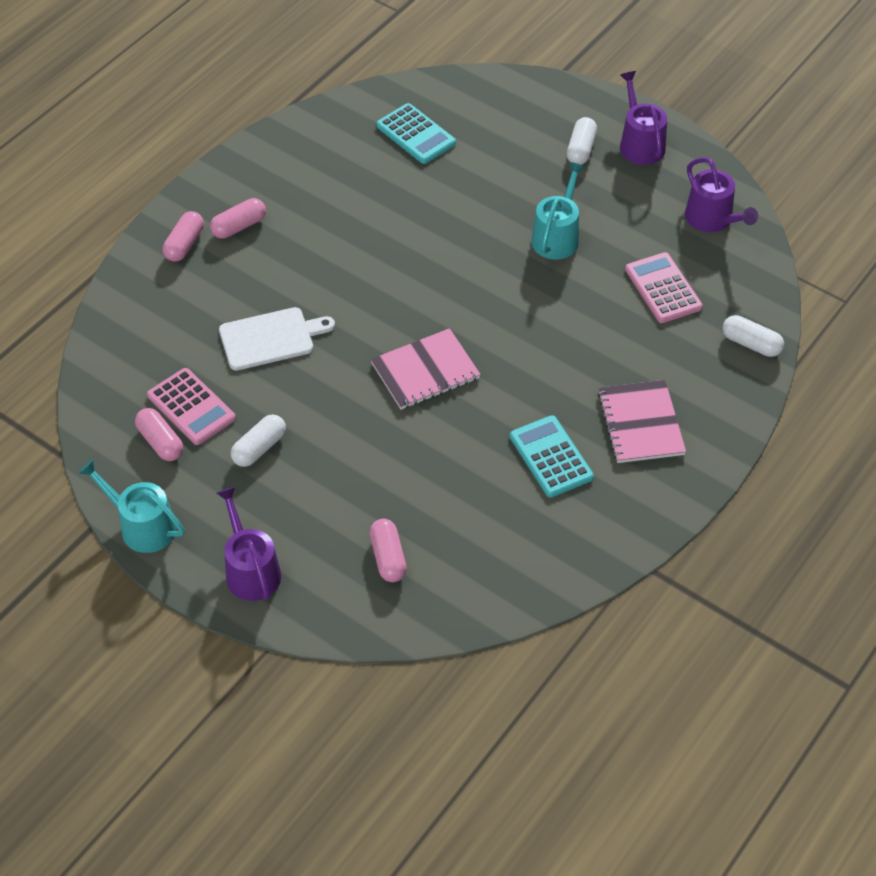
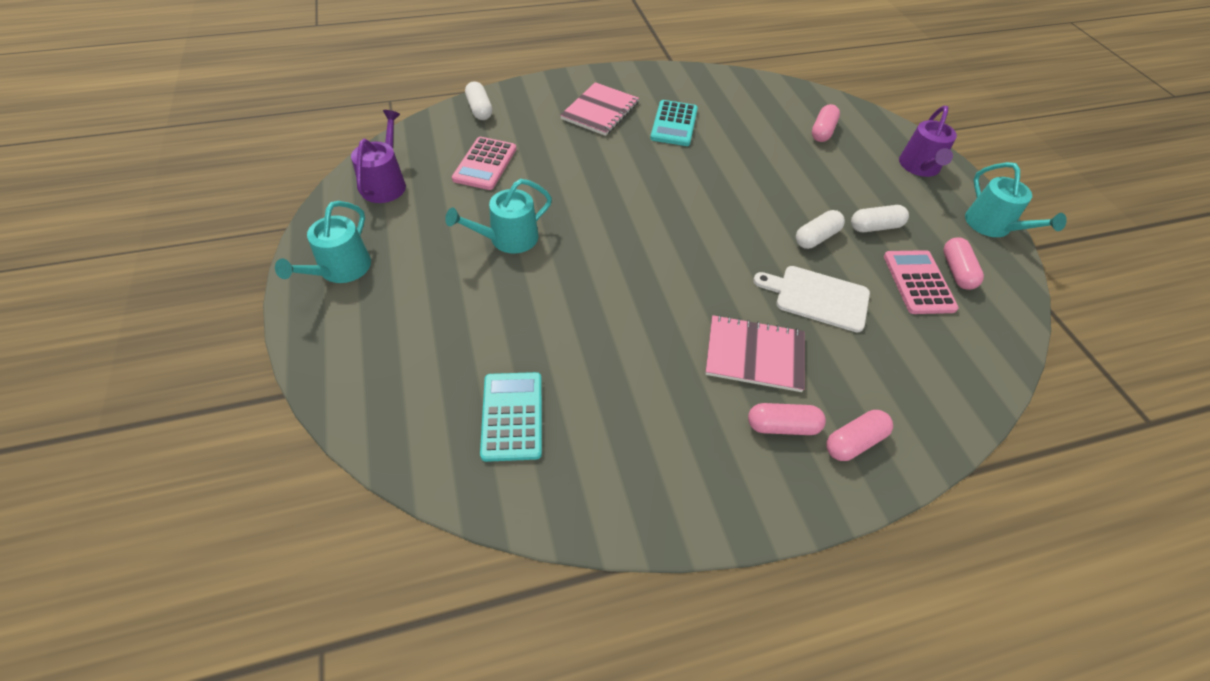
camera: 145 degrees left, 0 degrees up
pink notebook [371,328,481,410] -> pink notebook moved to [705,315,805,392]
white capsule [567,117,597,165] -> white capsule moved to [796,210,845,249]
purple watering can [620,71,667,165] -> turquoise watering can [275,201,371,283]

